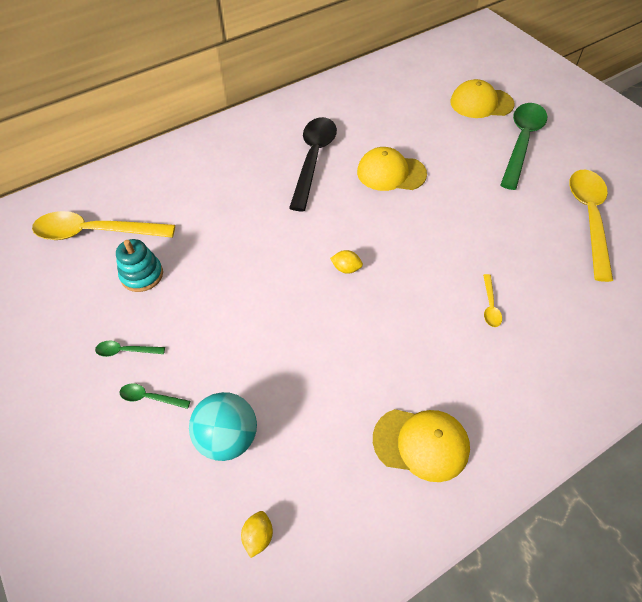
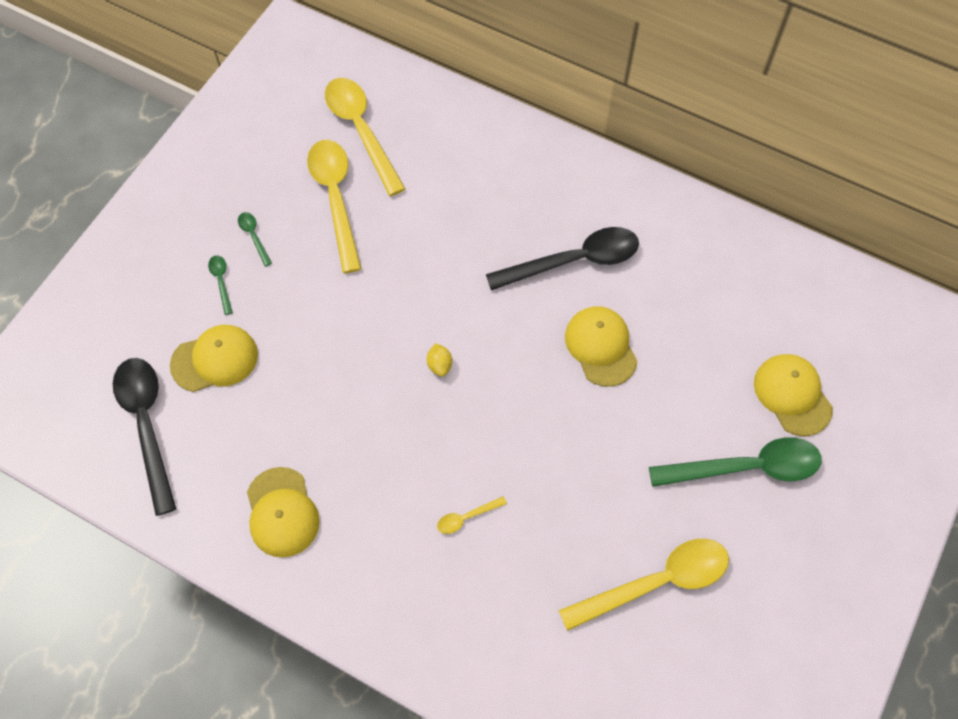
camera: 60 degrees right, 10 degrees up
turquoise stacking toy [116,239,163,292] -> yellow spoon [307,140,361,273]
turquoise ball [189,392,257,461] -> yellow cap [170,325,258,392]
yellow lemon [241,511,273,558] -> black spoon [113,358,176,516]

